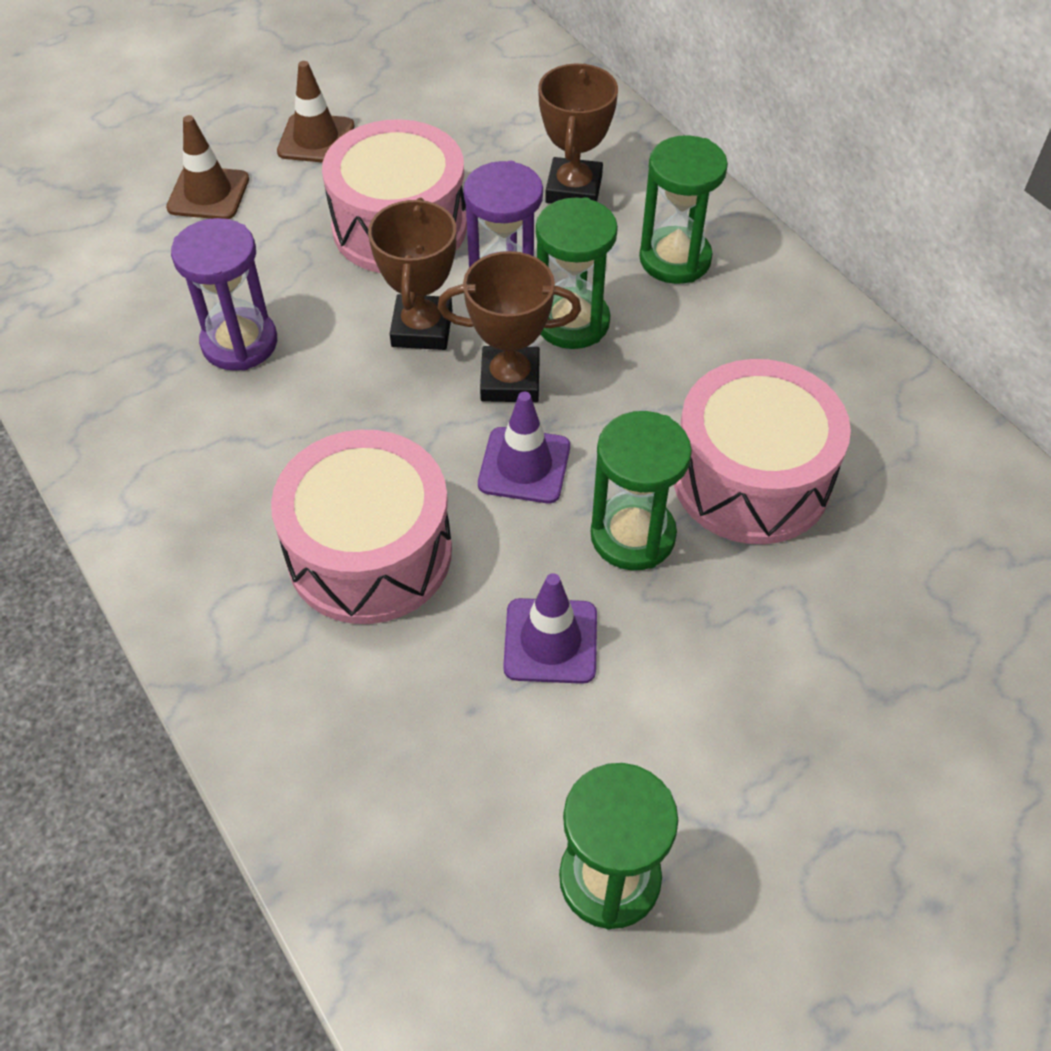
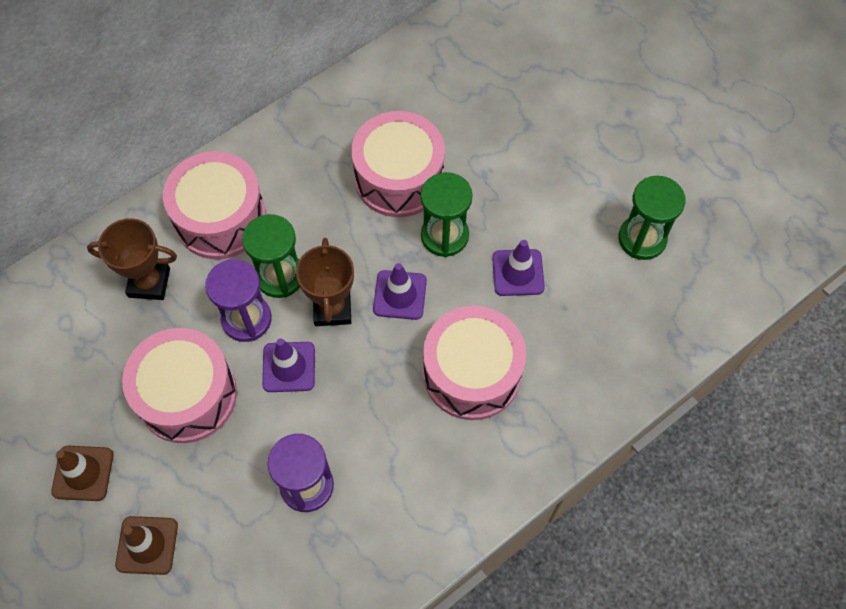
camera: 95 degrees left, 10 degrees up
brown trophy [368,198,456,350] -> purple traffic cone [262,338,315,392]
green hourglass [639,135,728,284] -> pink drum [163,151,266,259]

